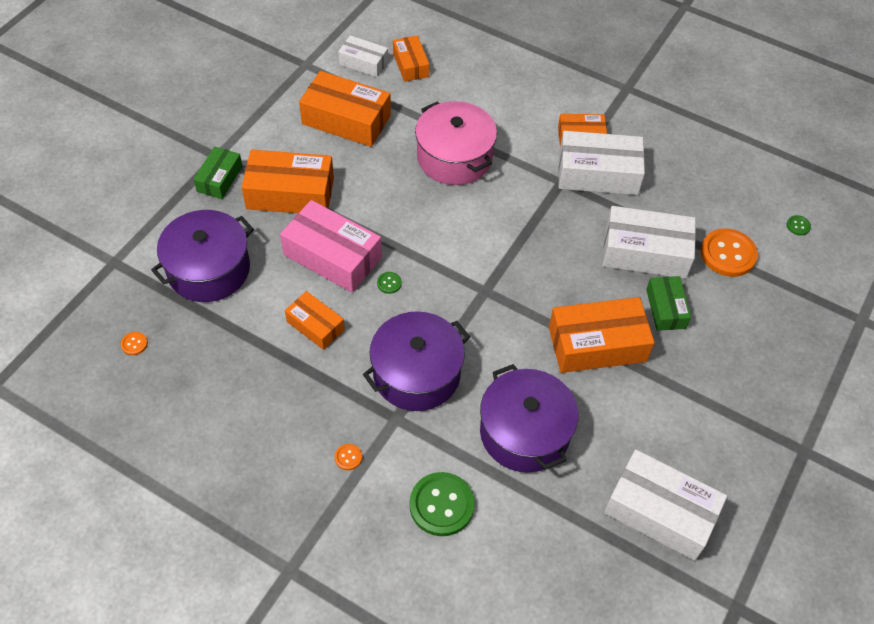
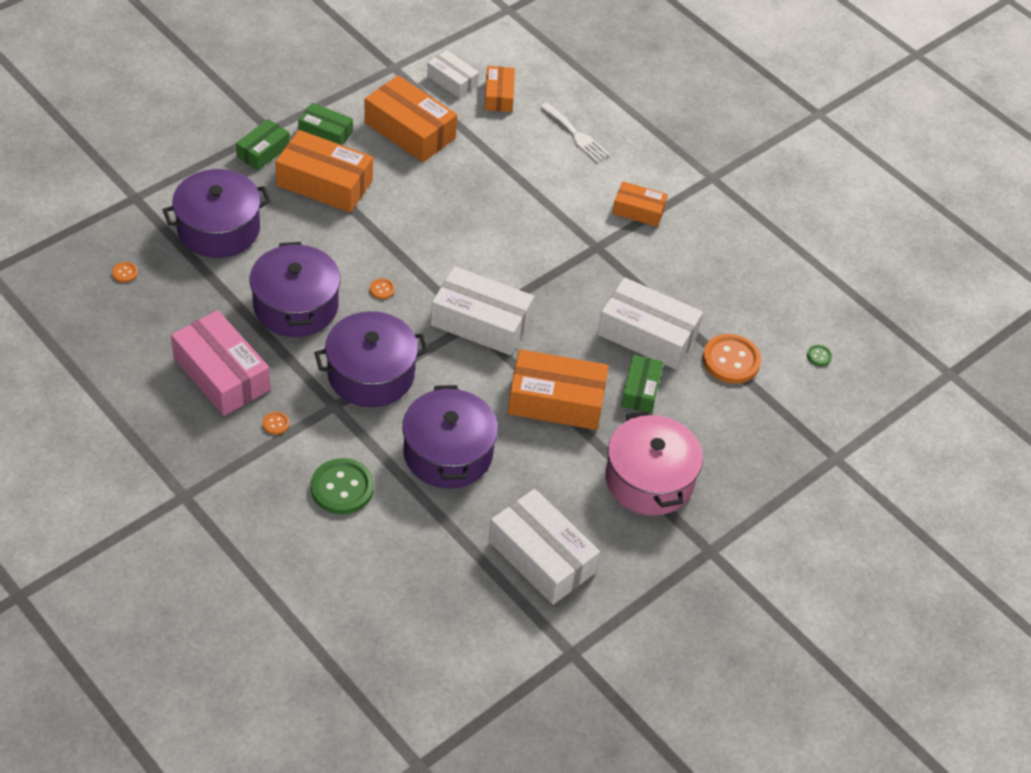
camera: 15 degrees right, 5 degrees down
pink box [280,200,382,293] -> pink box moved to [171,310,271,416]
orange box [285,291,345,350] -> purple pot [249,242,341,337]
green button [377,272,402,294] -> orange button [370,278,395,299]
pink pot [415,101,497,185] -> pink pot moved to [605,411,703,516]
white box [558,131,645,195] -> white box moved to [431,266,534,355]
none -> green box [298,103,353,145]
none -> white fork [540,103,610,163]

